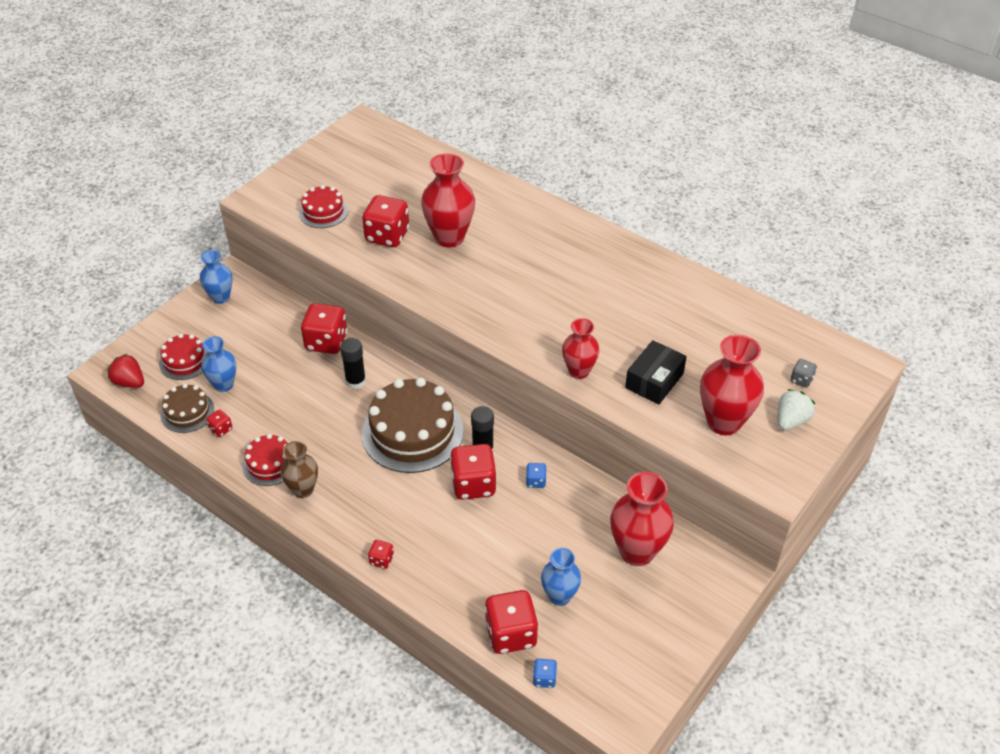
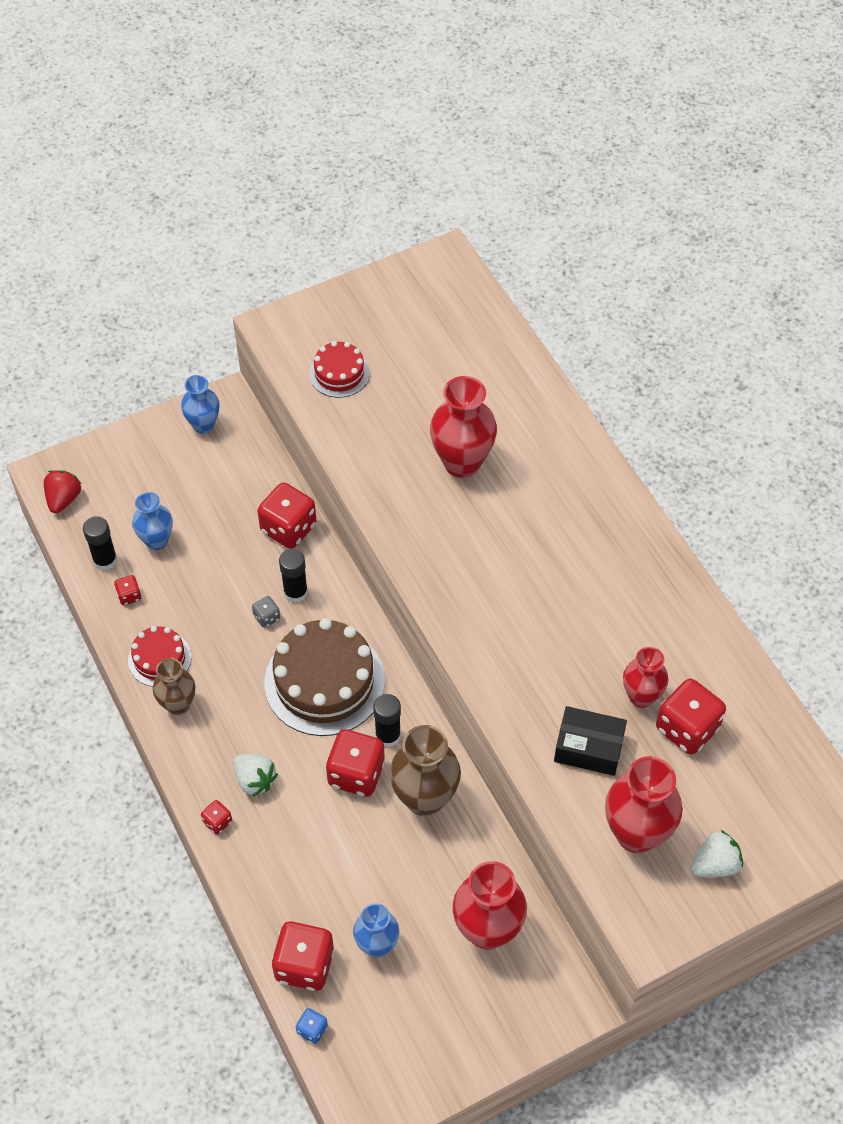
camera: 25 degrees right, 10 degrees up
red strawberry [107,354,144,388] -> red strawberry turned 45 degrees clockwise [44,470,81,513]
red cake [159,334,208,380] -> none
brown cake [160,384,214,433] -> black glue stick [83,516,117,571]
red dice [362,195,409,247] -> red dice moved to [656,679,726,755]
blue dice [526,463,547,488] -> brown vase [389,725,461,816]
red vase [562,318,600,379] -> red vase moved to [623,647,668,708]
black box [625,340,687,404] -> black box turned 45 degrees clockwise [554,706,627,776]
grey dice [791,359,817,387] -> grey dice moved to [252,596,280,628]
none -> white strawberry [233,754,278,797]

